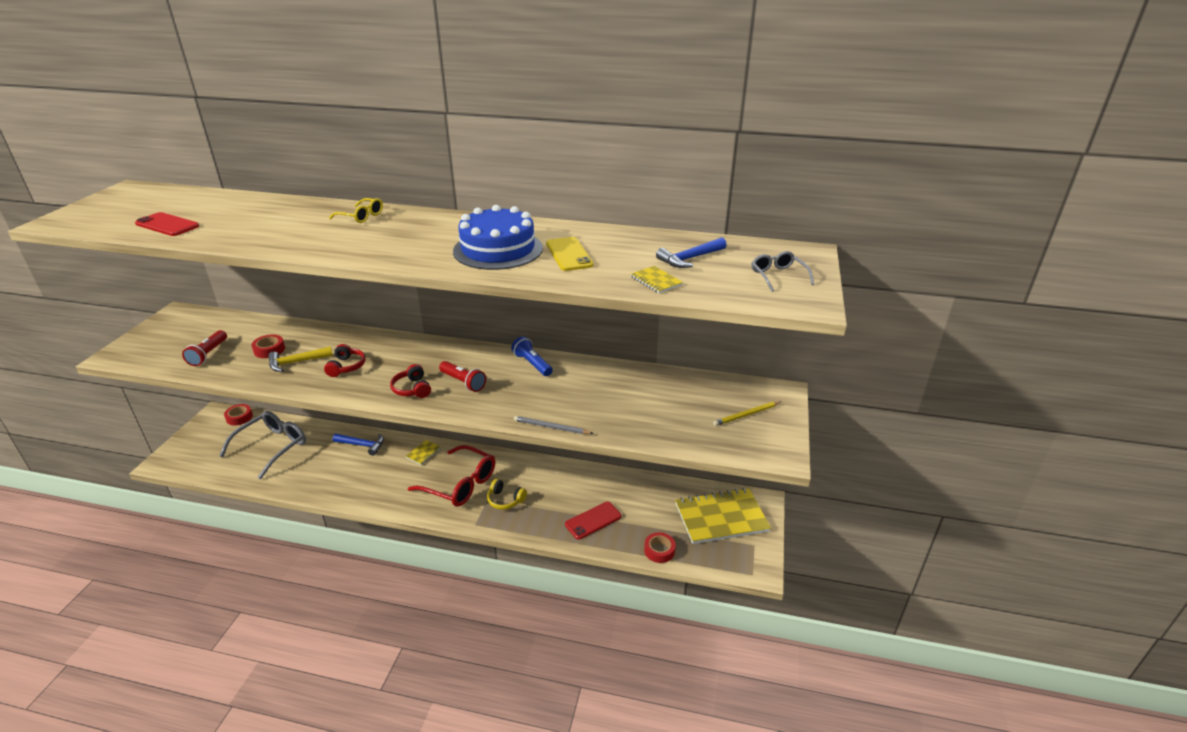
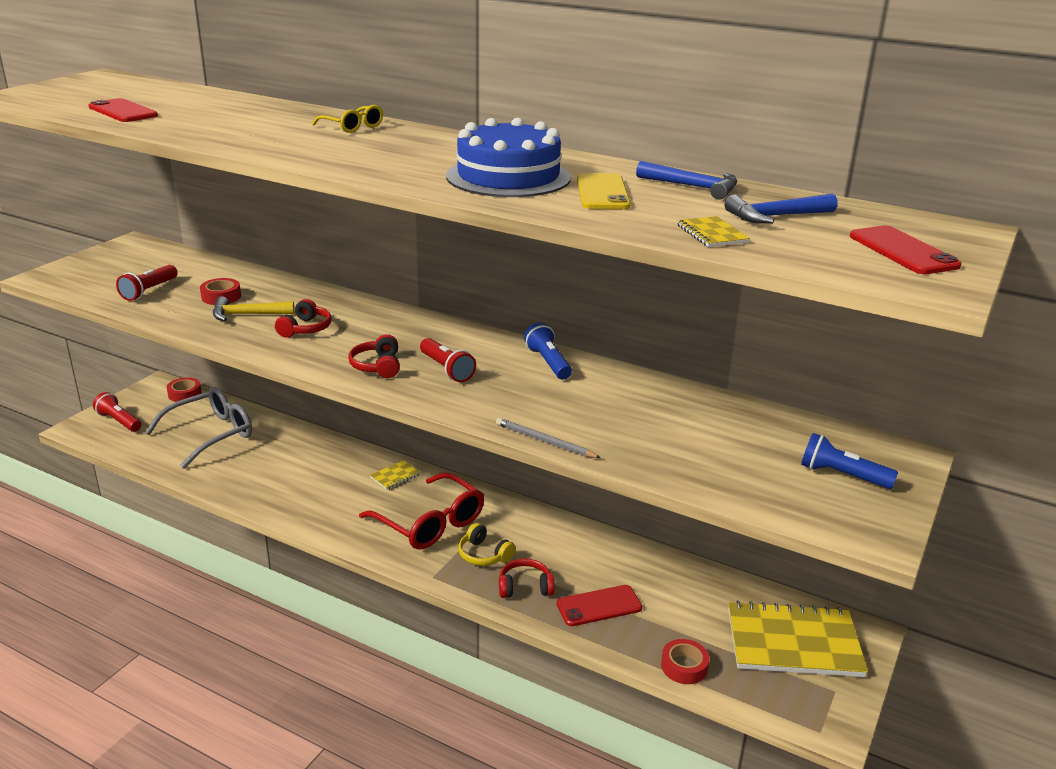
camera: 15 degrees right, 5 degrees down
blue hammer [333,433,384,456] -> blue hammer moved to [636,161,737,200]
yellow pencil [713,401,782,426] -> blue flashlight [801,433,898,489]
grey glasses [751,251,814,292] -> red phone [850,225,962,274]
none -> red flashlight [93,392,141,432]
none -> red headphones [499,559,554,598]

